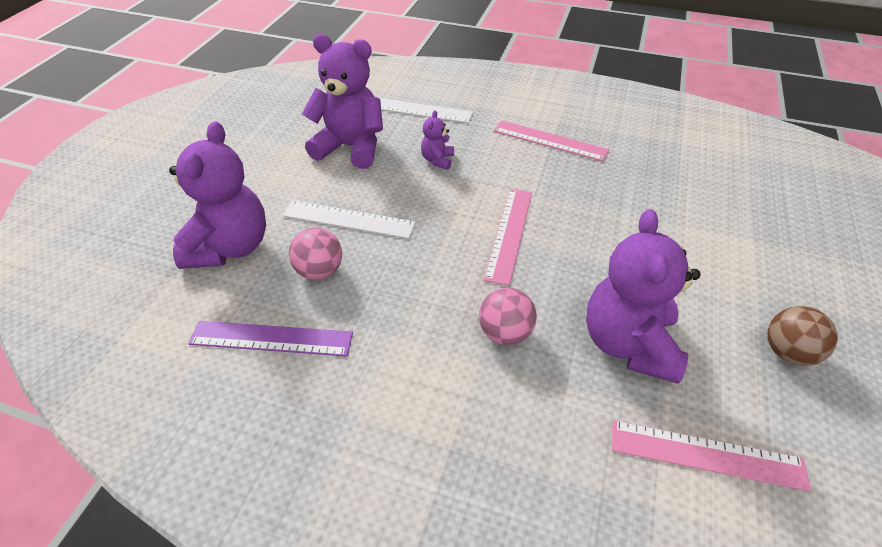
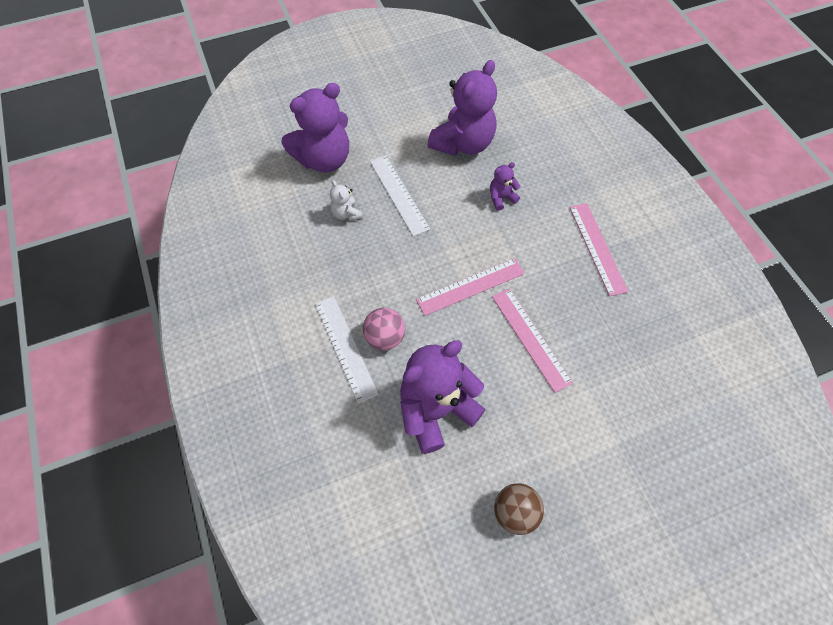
camera: 50 degrees right, 15 degrees up
purple ruler [188,321,353,356] -> none
pink ball [289,228,342,280] -> white teddy bear [330,180,363,221]
purple teddy bear [302,34,383,169] -> purple teddy bear turned 60 degrees clockwise [428,60,497,156]
white ruler [377,97,473,123] -> white ruler moved to [315,296,379,404]
pink ruler [612,420,811,492] -> pink ruler moved to [492,288,573,393]

